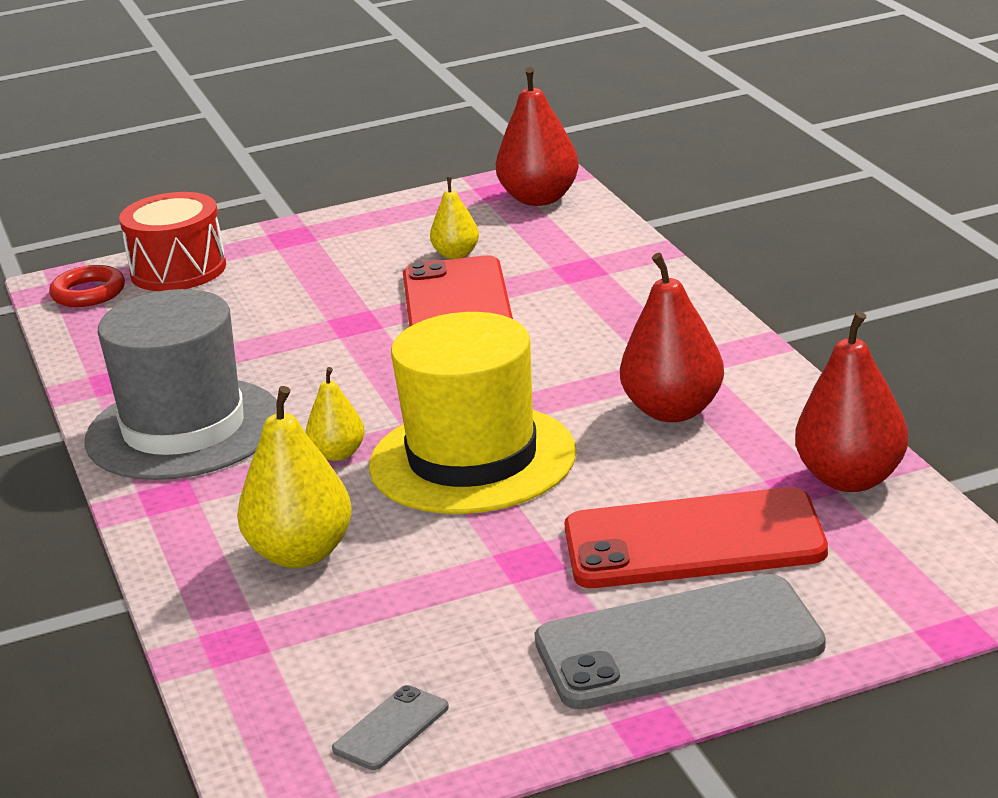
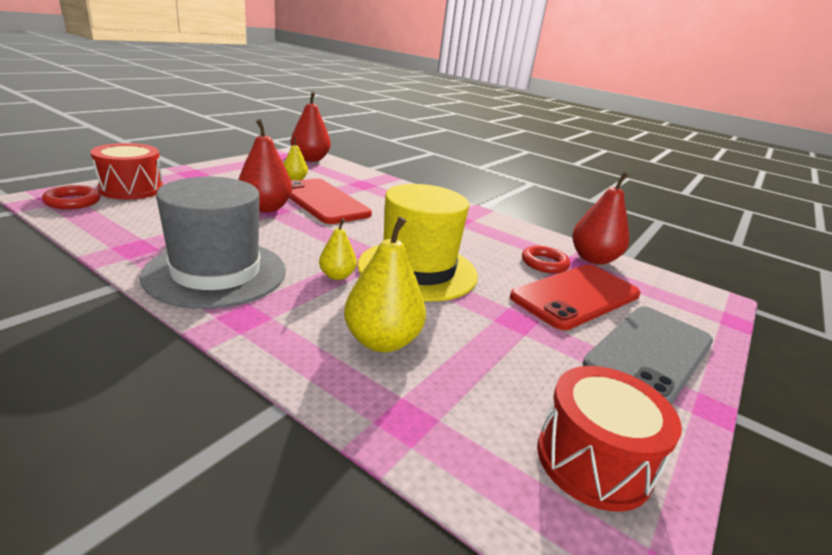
camera: 40 degrees left, 0 degrees up
grey phone [332,685,449,770] -> red drum [537,366,682,512]
red pear [620,253,724,422] -> red pear moved to [238,119,292,212]
none -> red ring [522,246,570,273]

